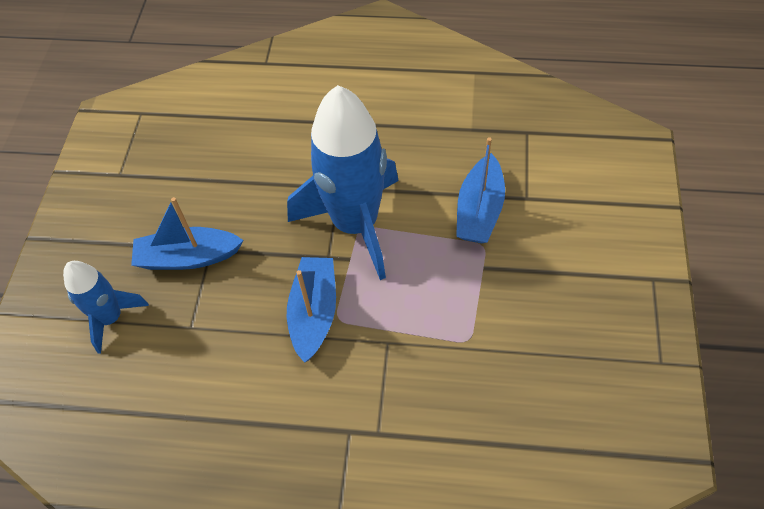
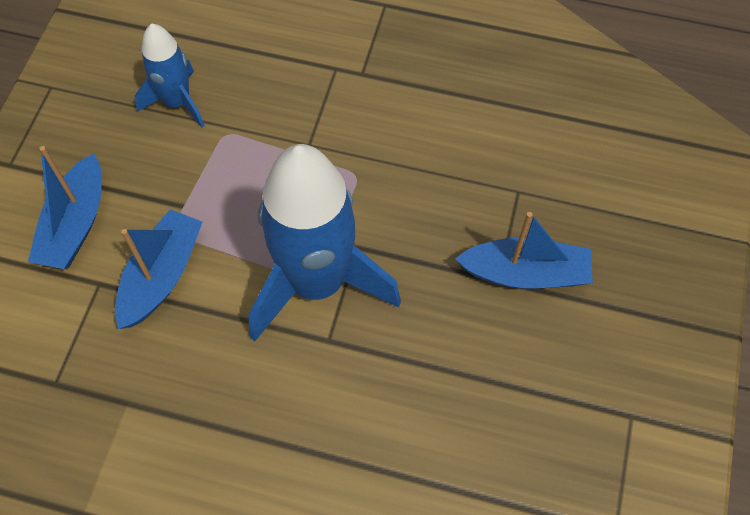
camera: 175 degrees left, 5 degrees up
blue rocket [63,261,149,354] -> blue rocket moved to [135,23,205,128]
blue boat [287,257,336,363] -> blue boat moved to [28,146,102,269]

